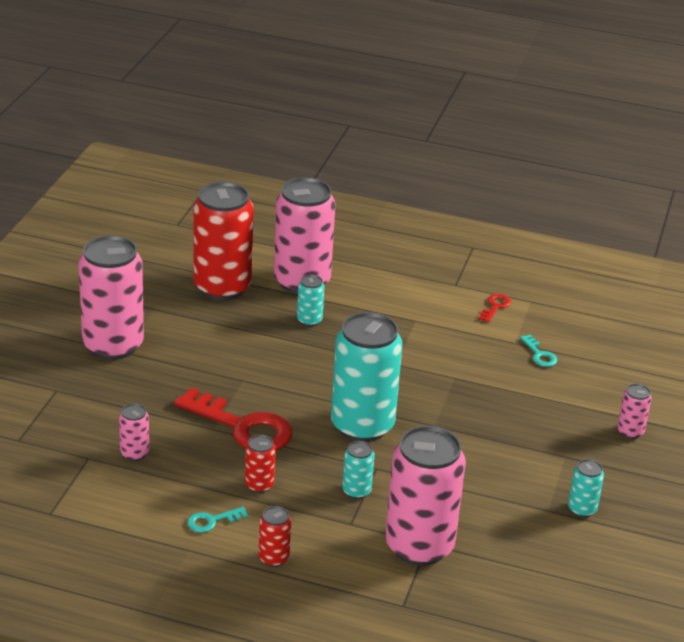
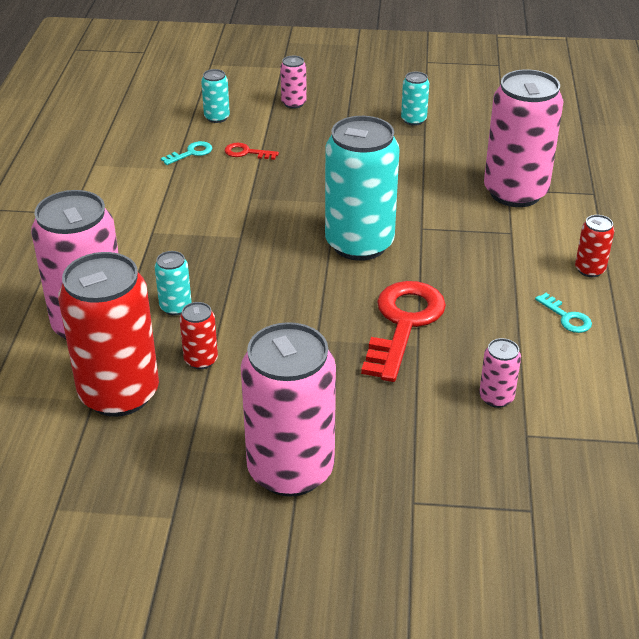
camera: 100 degrees left, 5 degrees up
red can [245,435,276,493] -> red can moved to [180,302,218,369]
turquoise can [342,441,374,499] -> turquoise can moved to [201,69,230,123]
red key [479,294,511,322] -> red key moved to [225,143,279,160]

